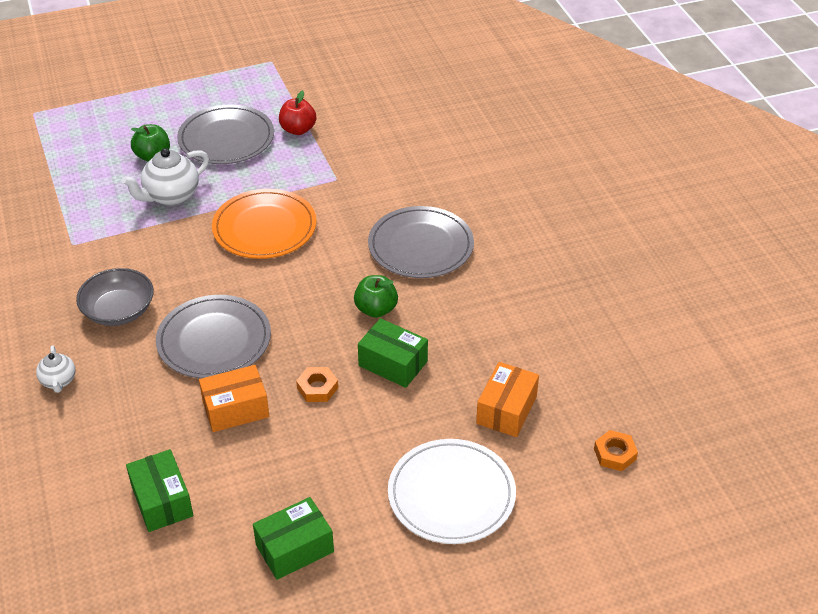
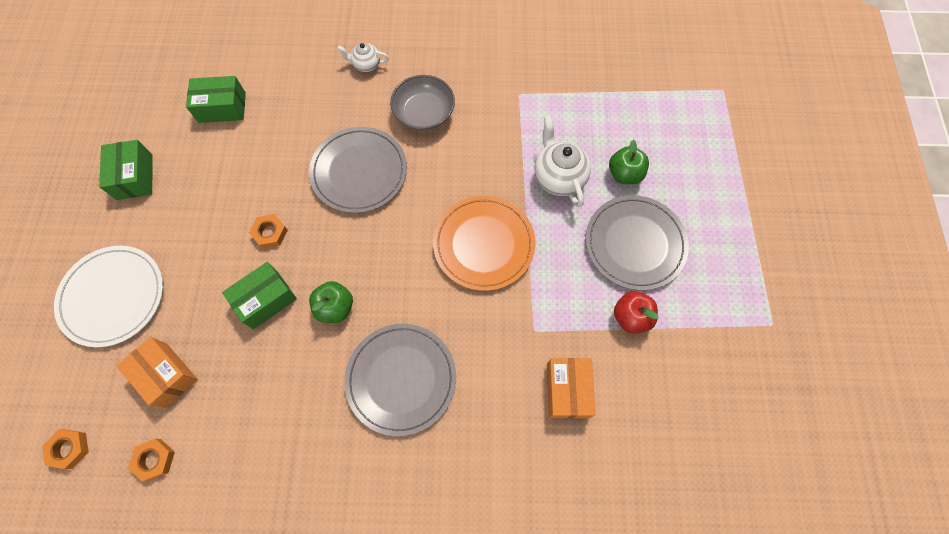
camera: 110 degrees right, 25 degrees up
orange box [199,365,269,432] -> orange box moved to [547,358,596,419]
none -> orange nut [128,439,175,482]

